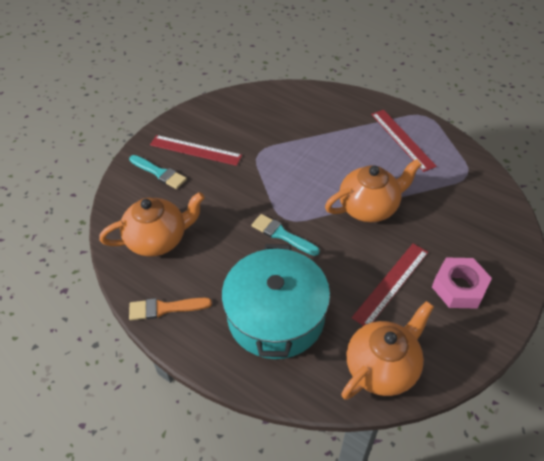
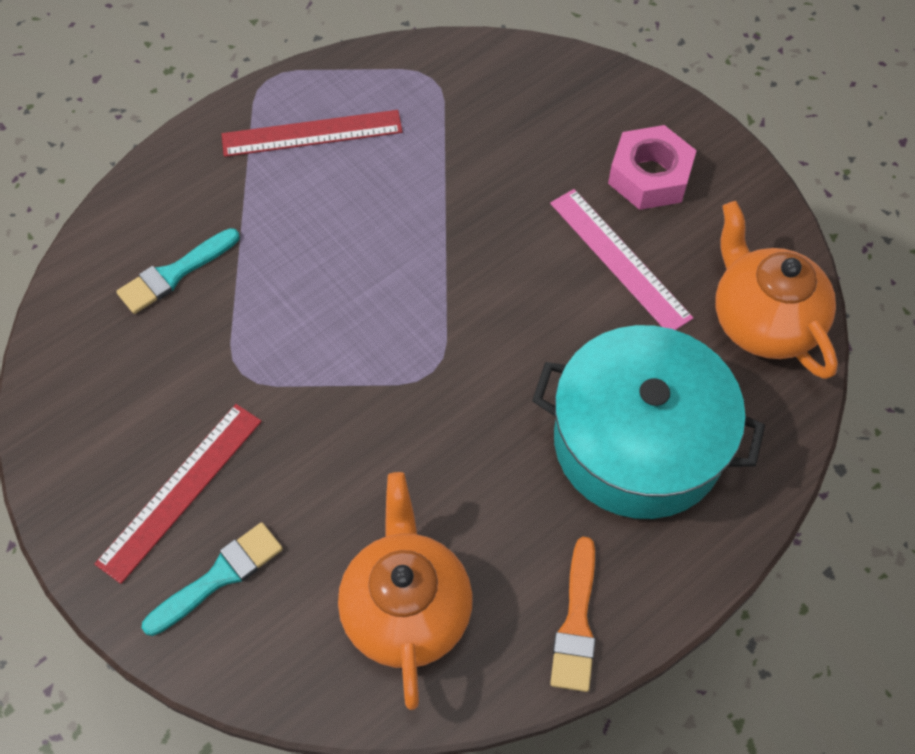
camera: 75 degrees left, 10 degrees up
turquoise brush [251,214,320,256] -> turquoise brush moved to [116,228,240,314]
orange teapot [325,159,422,222] -> none
red ruler [352,244,428,326] -> pink ruler [550,189,693,330]

